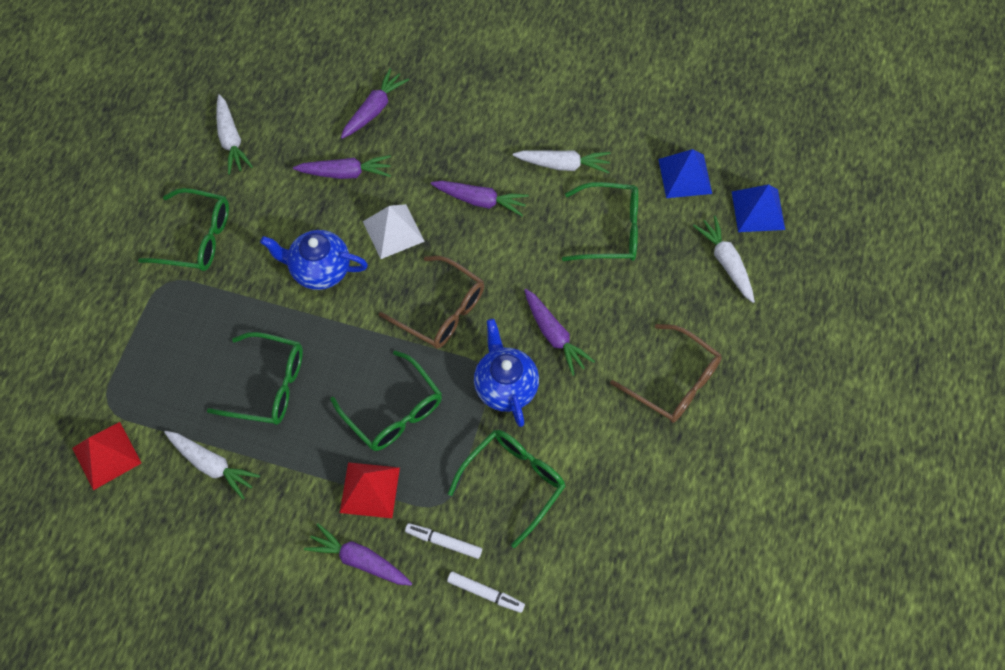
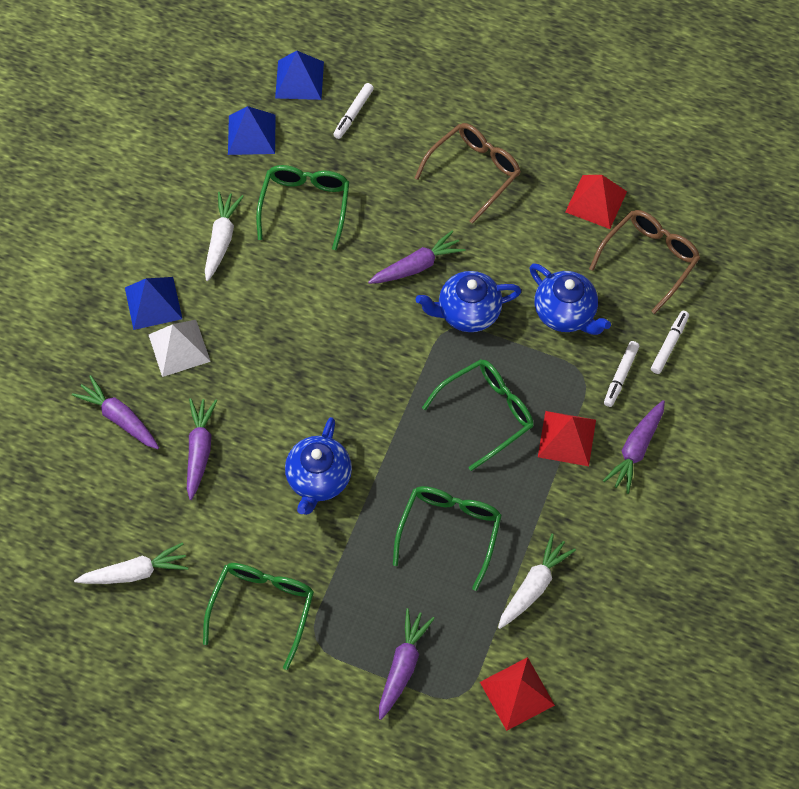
camera: 85 degrees left, 0 degrees up
white pyramid [363,204,425,259] -> white pyramid moved to [149,320,211,377]
brown glasses [379,256,484,349] -> brown glasses moved to [589,210,700,314]
purple carrot [431,181,529,216] -> purple carrot moved to [379,608,435,720]
green glasses [448,430,566,548] -> blue teapot [529,263,611,335]
white carrot [693,216,755,303] -> white marker [333,83,374,139]
none -> blue pyramid [125,277,182,330]
none -> red pyramid [565,175,627,229]

